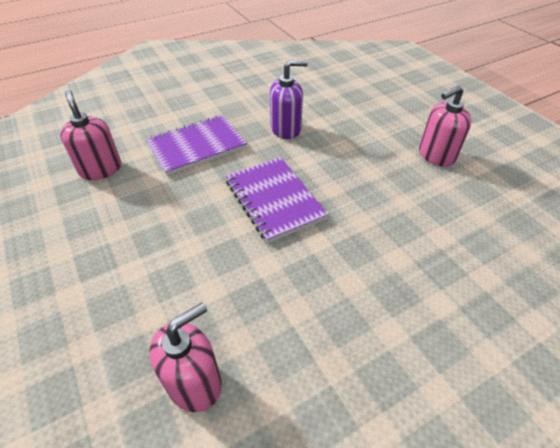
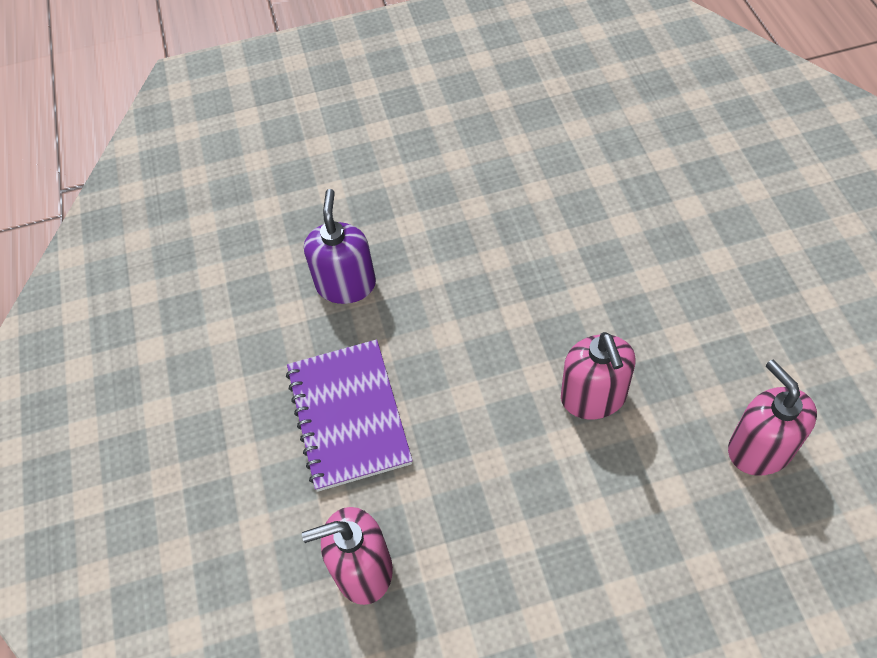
camera: 70 degrees left, 10 degrees up
purple notebook [226,157,328,243] -> none
pink soap dispenser [419,85,471,167] -> pink soap dispenser moved to [561,332,636,420]

